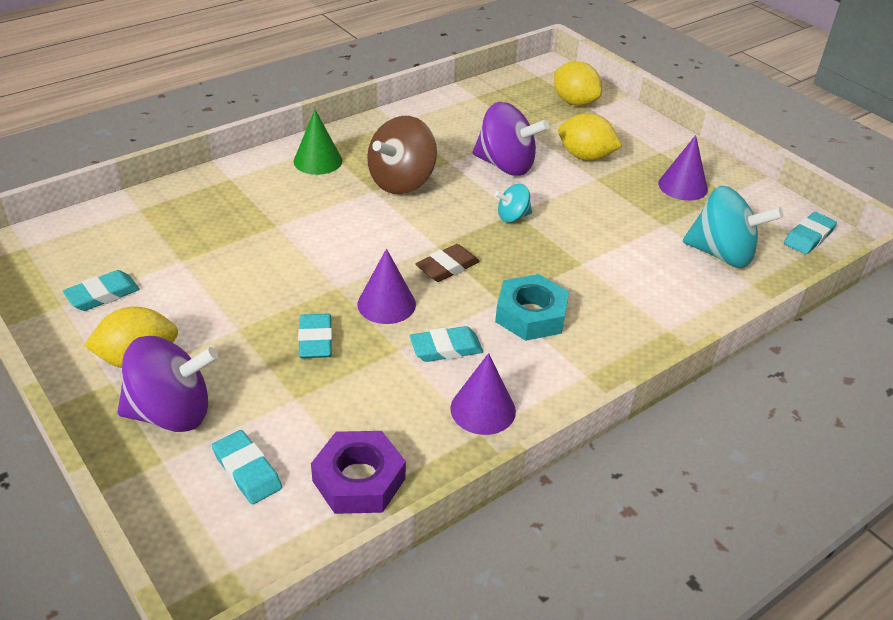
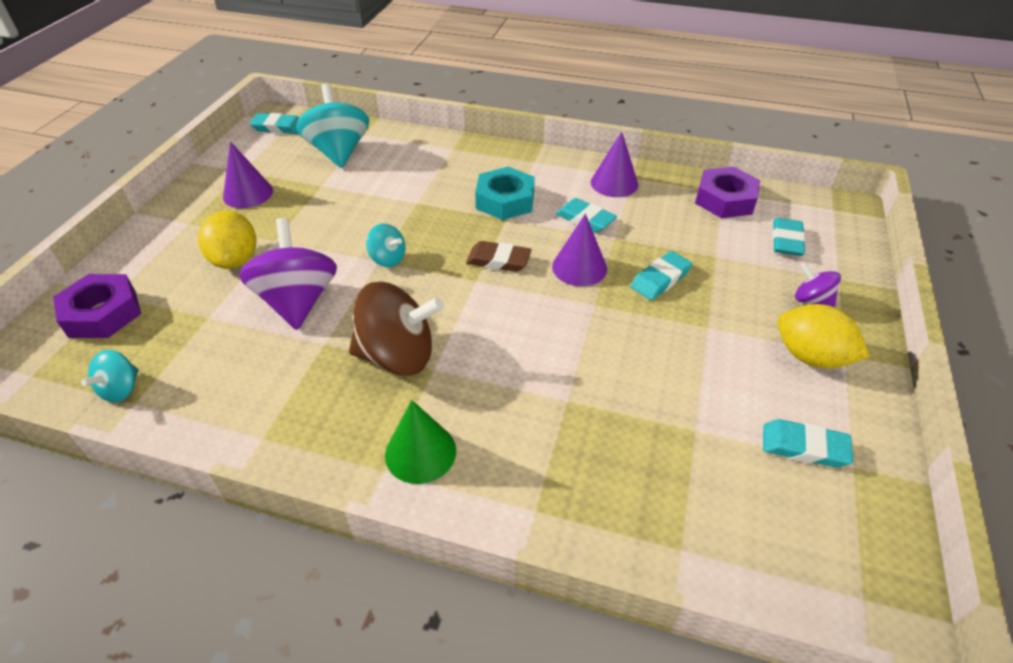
camera: 125 degrees left, 5 degrees up
purple spinning top [118,336,218,432] -> purple spinning top [795,263,841,307], size x0.51
yellow lemon [554,61,602,106] -> purple nut [53,274,141,338]
none -> turquoise spinning top [81,350,139,402]

